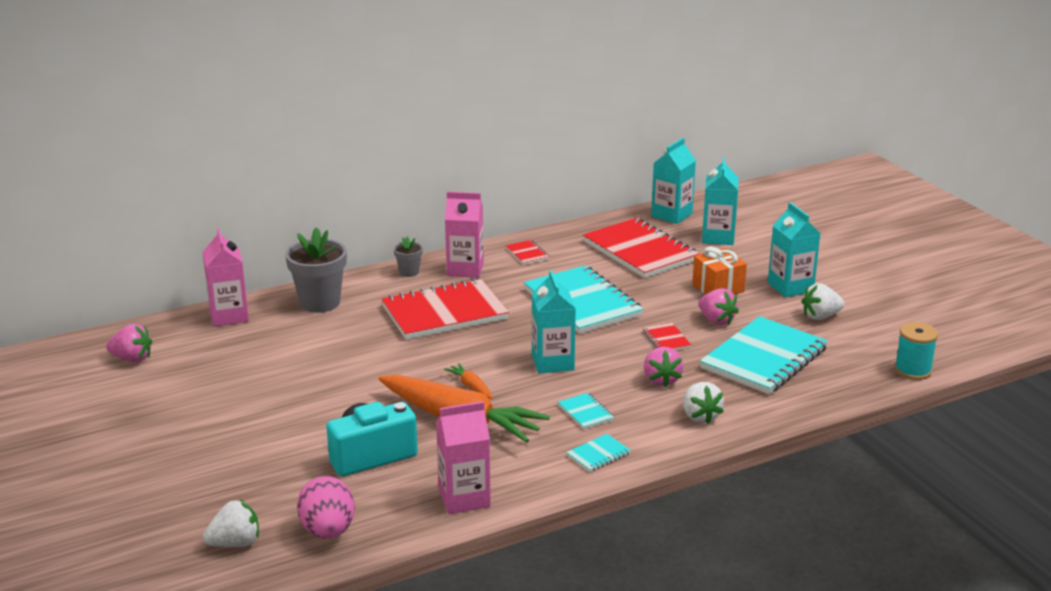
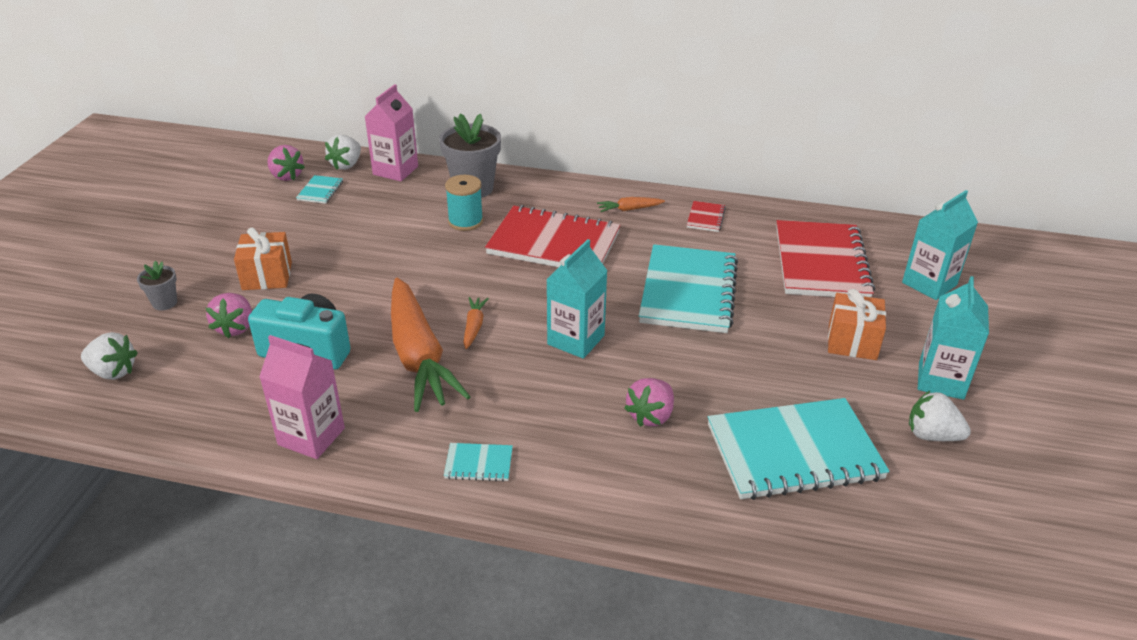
camera: 40 degrees right, 10 degrees up
pink egg [297,476,355,539] -> none
grey flower pot [394,237,423,277] -> grey flower pot moved to [137,261,177,310]
pink carton [445,192,484,278] -> orange carrot [597,197,665,212]
turquoise notebook [558,393,614,429] -> turquoise notebook moved to [296,175,343,204]
red notebook [643,323,691,350] -> none
turquoise carton [651,138,696,224] -> none
white strawberry [683,382,724,424] -> white strawberry moved to [325,134,361,170]
pink strawberry [698,288,739,325] -> pink strawberry moved to [206,293,252,338]
turquoise spool [894,322,938,380] -> turquoise spool moved to [445,175,483,231]
none -> orange gift [234,227,292,290]

